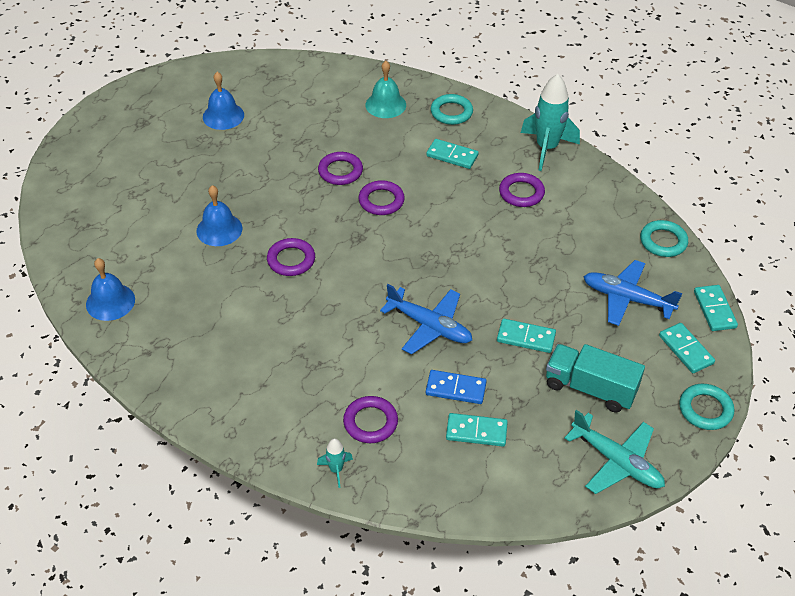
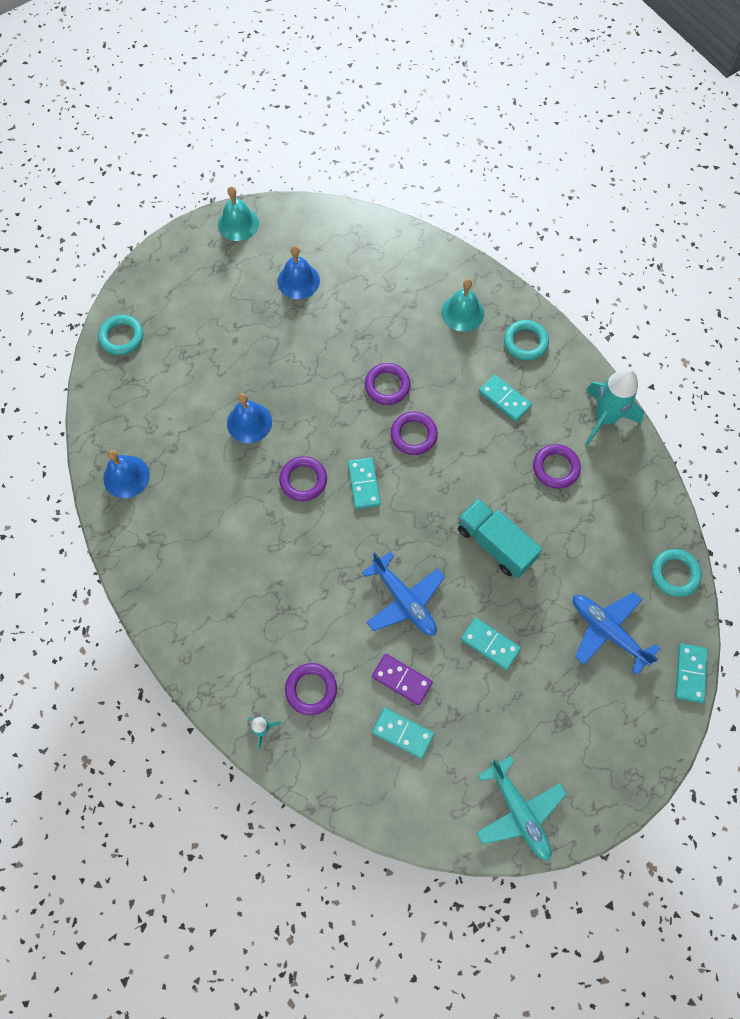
camera: 20 degrees right, 20 degrees up
blue domino [426,370,487,404] -> purple domino [372,654,433,705]
turquoise truck [546,344,645,412] -> turquoise truck moved to [458,498,542,578]
turquoise domino [659,323,715,373] -> turquoise domino moved to [348,458,381,509]
turquoise ring [679,384,734,430] -> turquoise ring moved to [98,315,143,355]
none -> turquoise bell [218,186,259,241]

